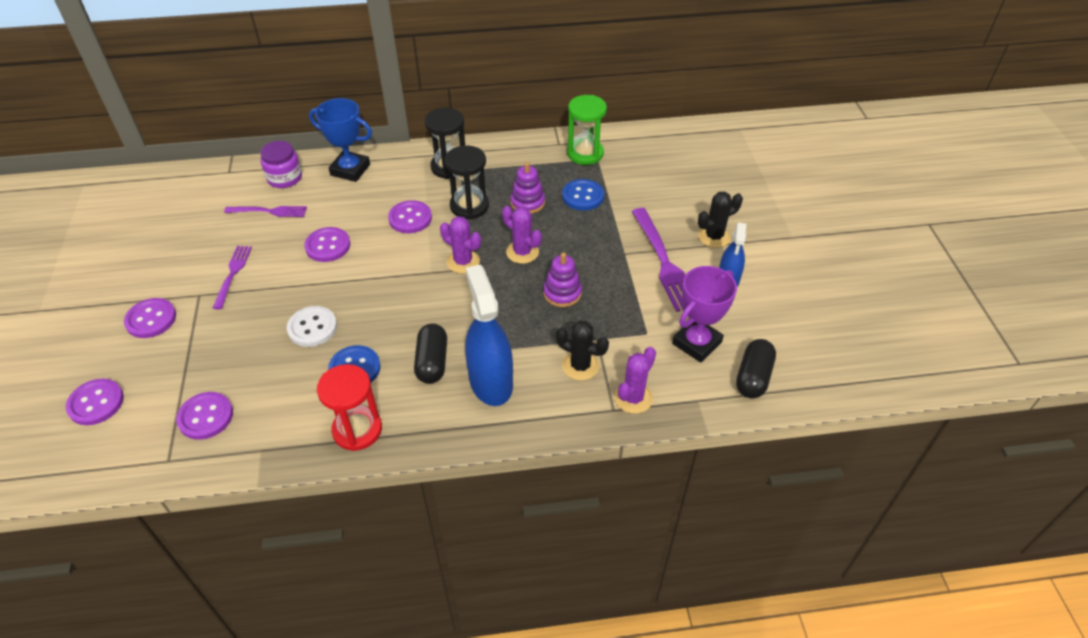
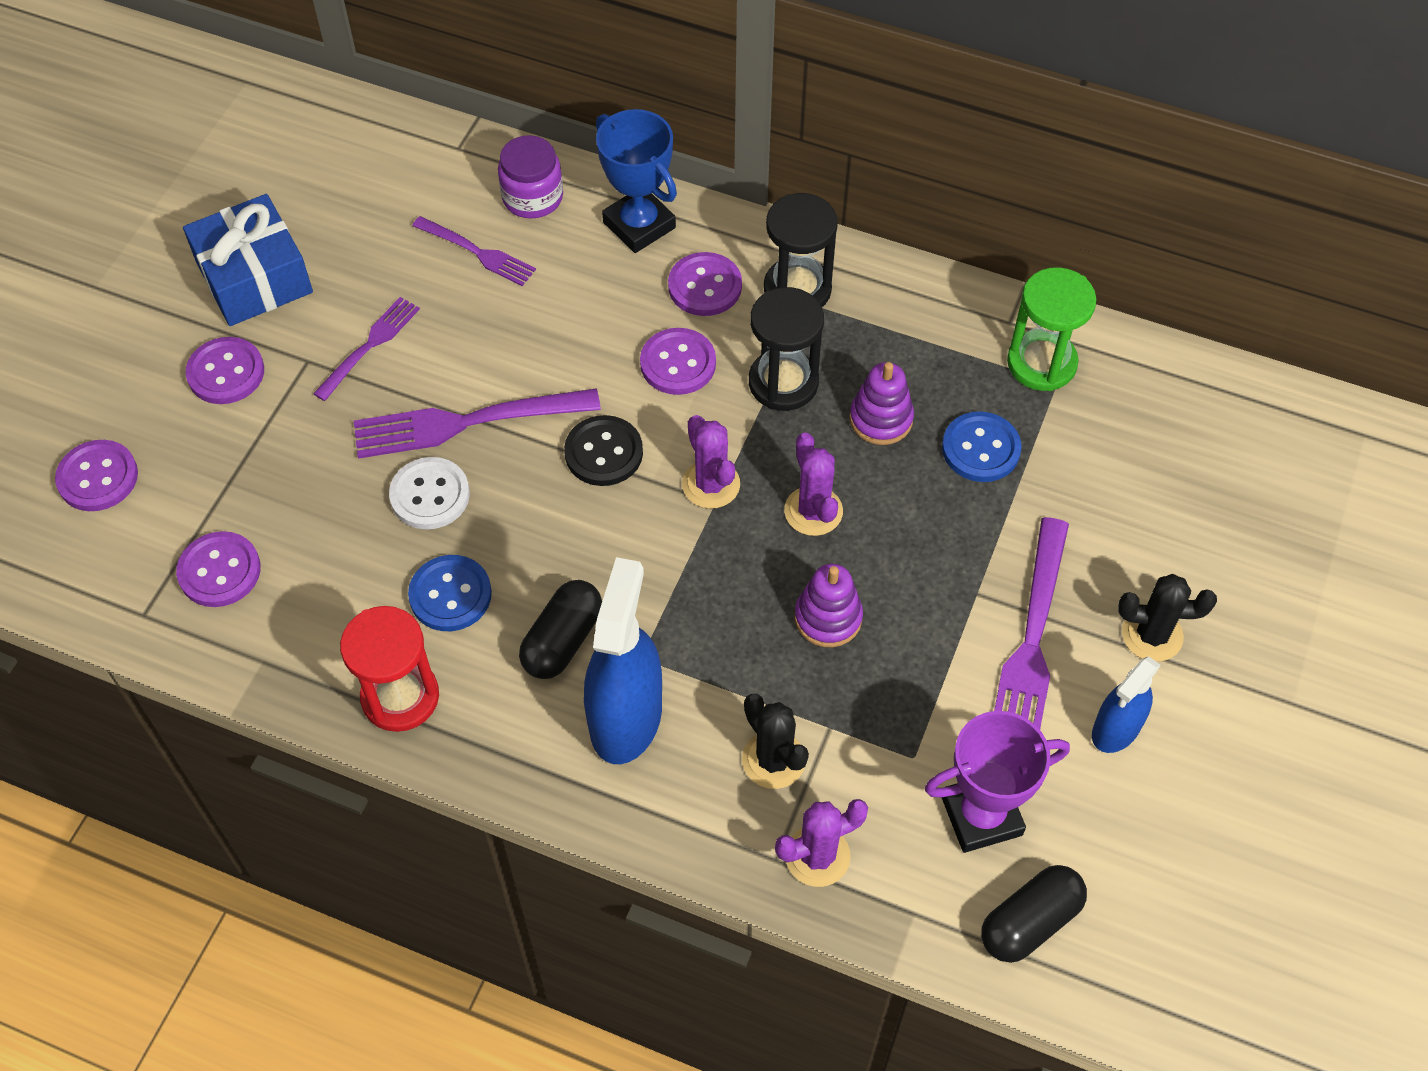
camera: 30 degrees right, 10 degrees up
purple button [304,227,350,262] -> purple button moved to [668,252,742,316]
none -> blue gift [183,194,313,326]
none -> purple fork [354,388,601,459]
none -> black button [564,415,643,486]

